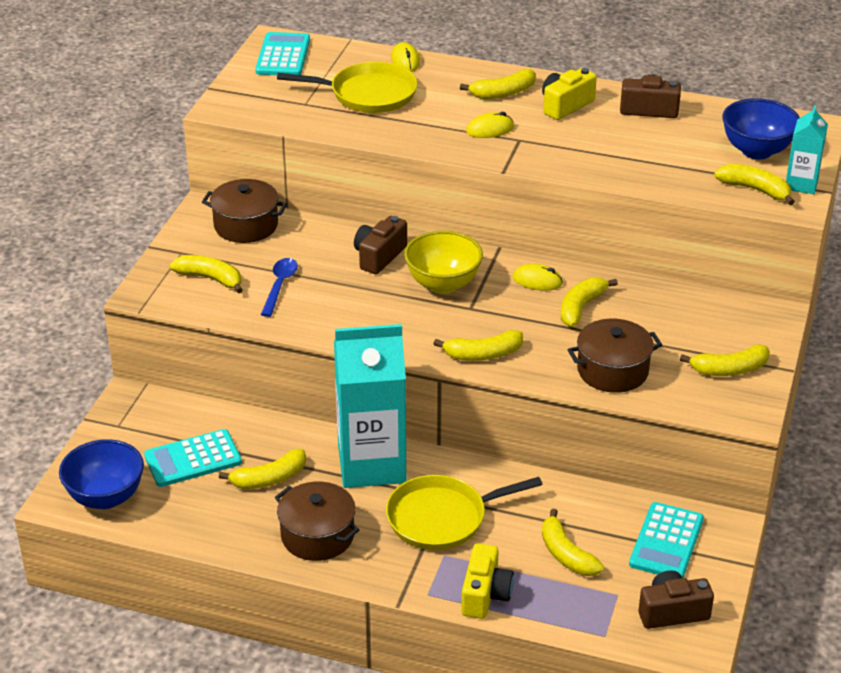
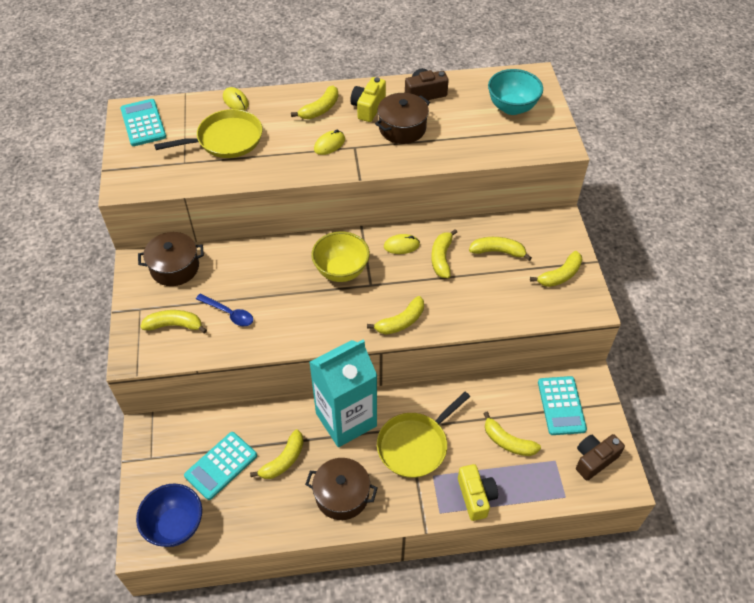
camera: 25 degrees left, 15 degrees up
blue spoon [261,258,298,317] -> blue spoon turned 135 degrees clockwise [196,294,253,326]
brown camera [354,216,407,274] -> none
brown pot [568,319,662,393] -> brown pot moved to [375,93,430,144]
yellow banana [714,164,795,205] -> yellow banana moved to [469,237,532,261]
blue bowl [722,98,800,159] -> turquoise bowl [488,69,543,115]
turquoise carton [786,105,828,194] -> none

